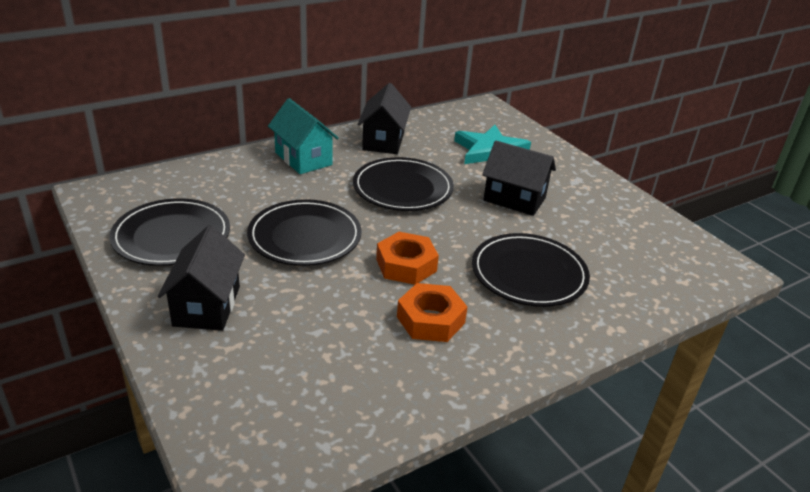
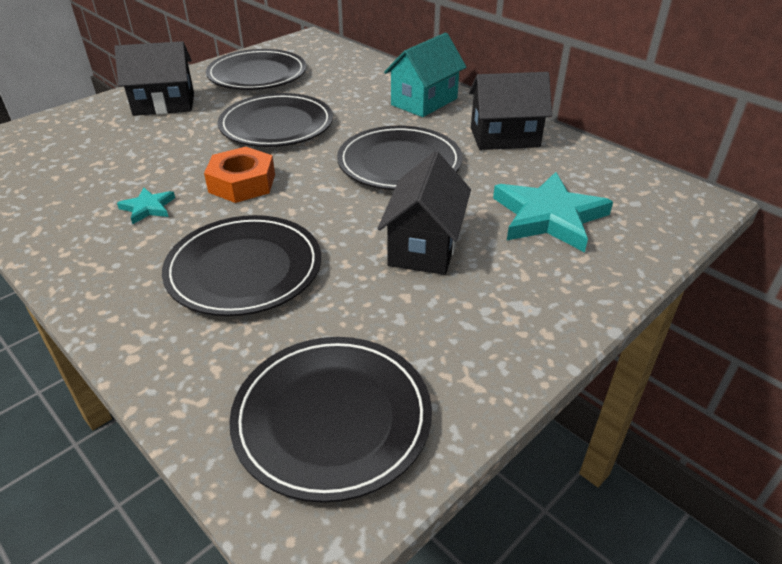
camera: 80 degrees right, 5 degrees up
orange nut [397,283,467,342] -> turquoise star [117,187,175,224]
none -> black plate [229,337,432,503]

